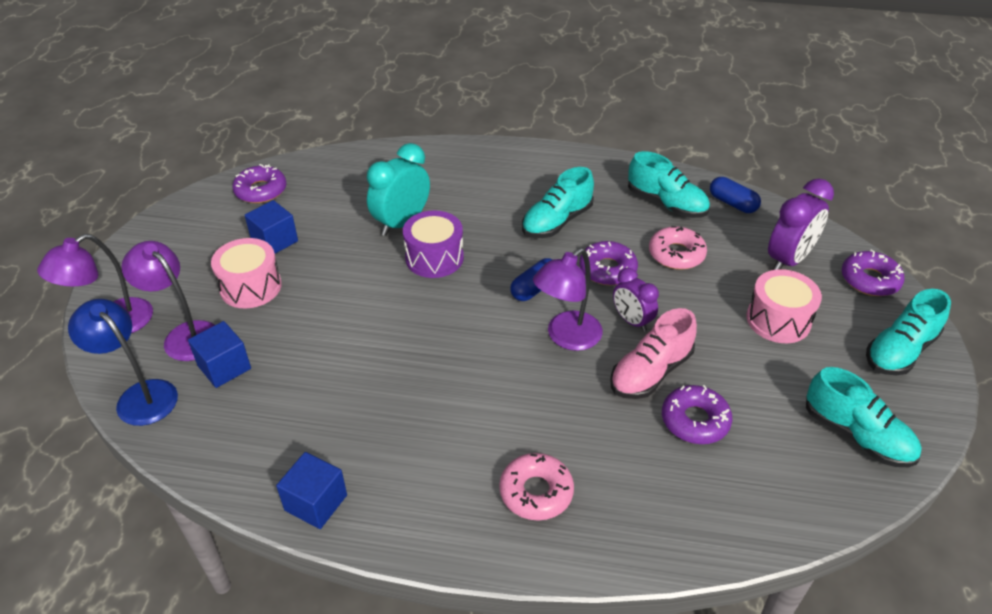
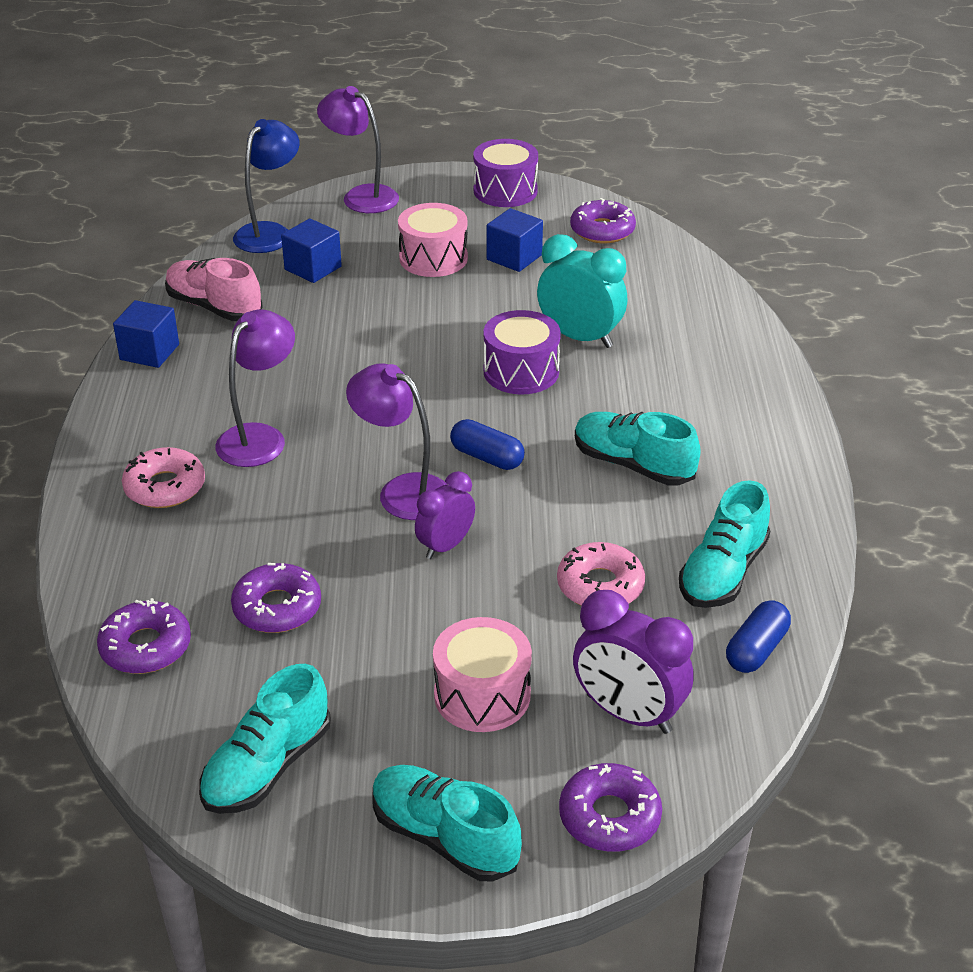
camera: 80 degrees right, 5 degrees down
purple lamp [122,241,215,361] -> purple lamp moved to [215,309,295,467]
purple donut [579,241,638,285] -> purple donut moved to [97,598,191,674]
pink shoe [610,308,697,399] -> pink shoe moved to [165,258,263,321]
none -> purple drum [473,139,538,207]

